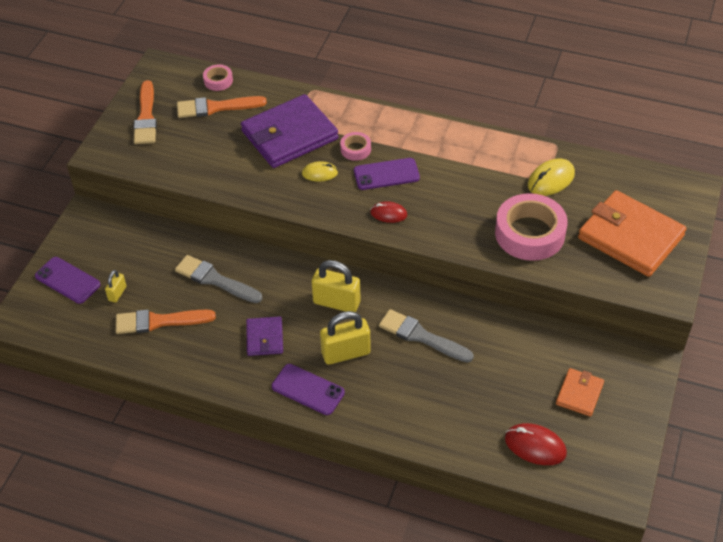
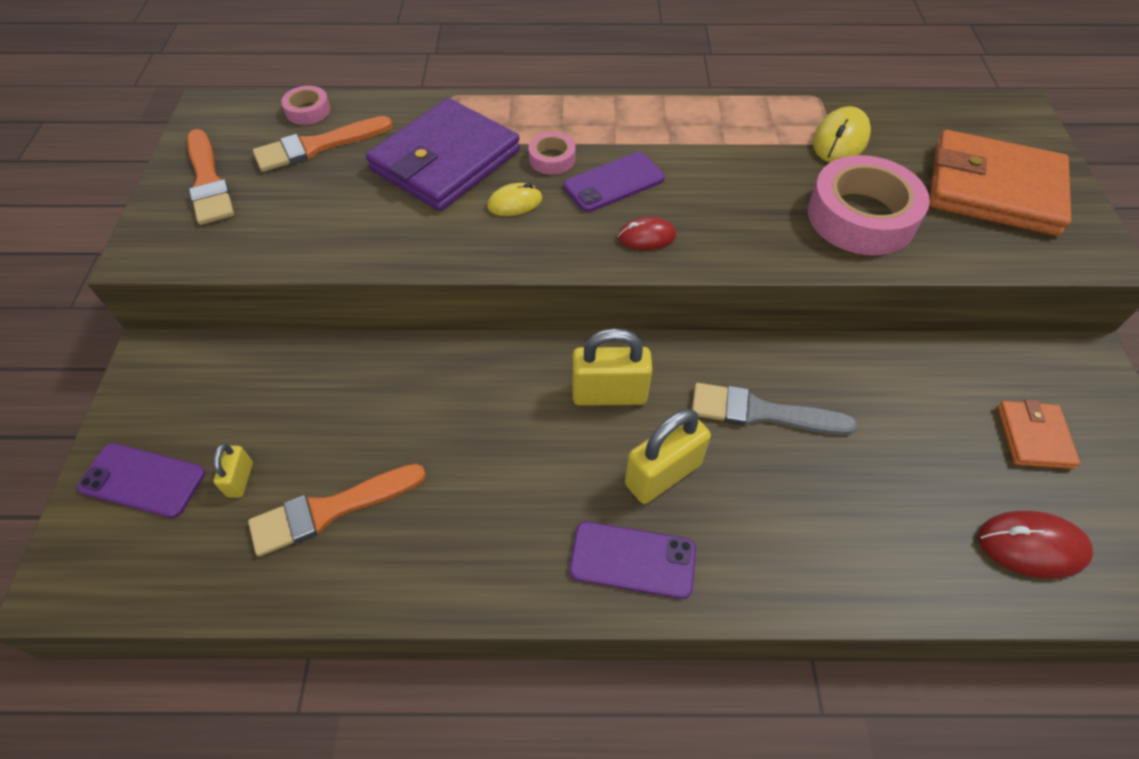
camera: 20 degrees left, 5 degrees up
grey brush [175,255,262,303] -> none
purple wallet [246,316,283,356] -> none

